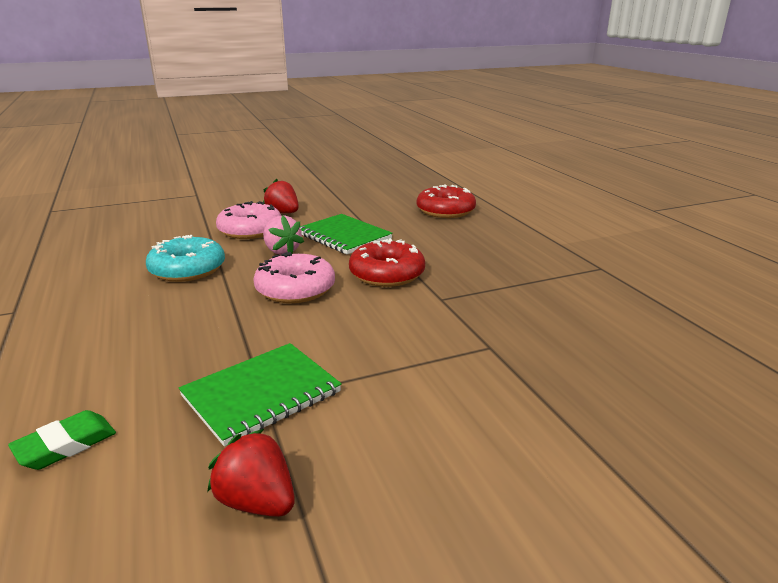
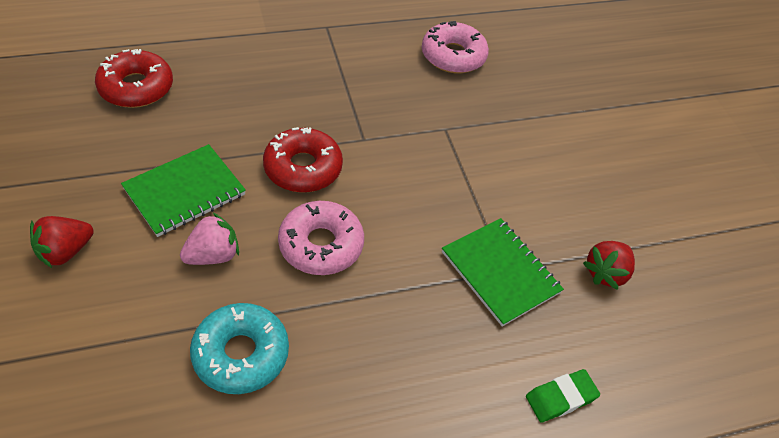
camera: 90 degrees left, 25 degrees up
green eraser [8,410,116,470] -> green eraser turned 75 degrees counterclockwise [526,369,600,423]
pink donut [216,201,282,239] -> pink donut moved to [422,21,489,73]

